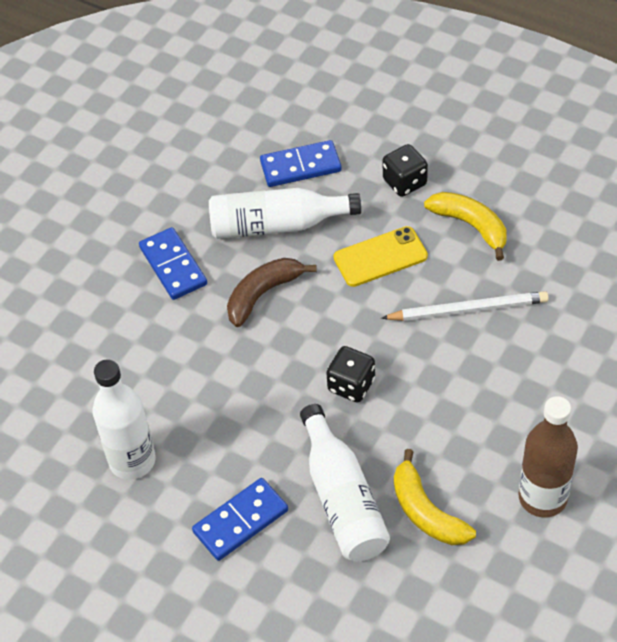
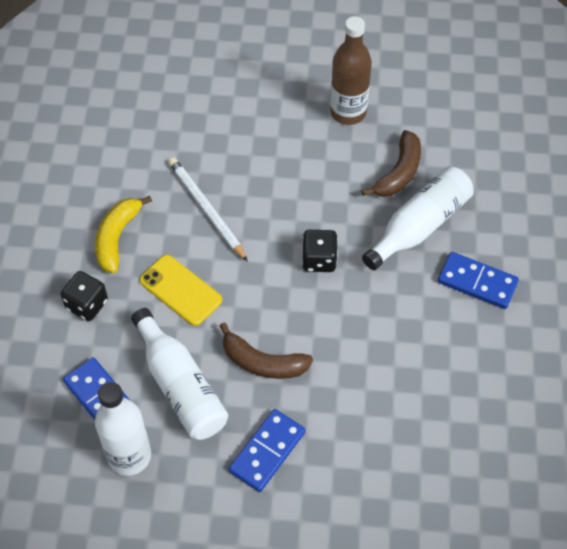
camera: 120 degrees left, 5 degrees up
white bottle [92,360,156,480] -> white bottle moved to [95,382,151,476]
yellow banana [394,449,476,545] -> brown banana [361,130,421,197]

